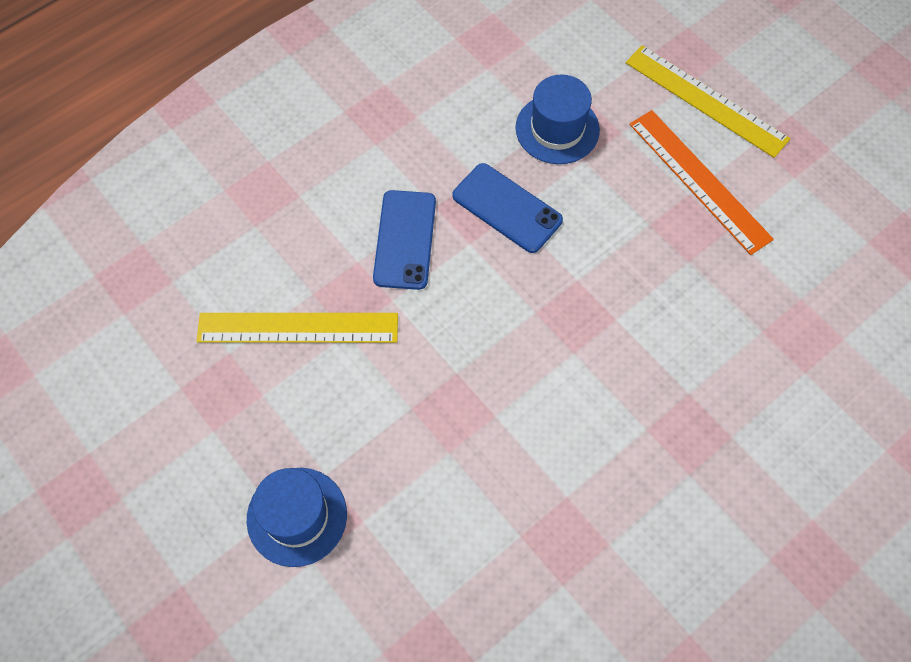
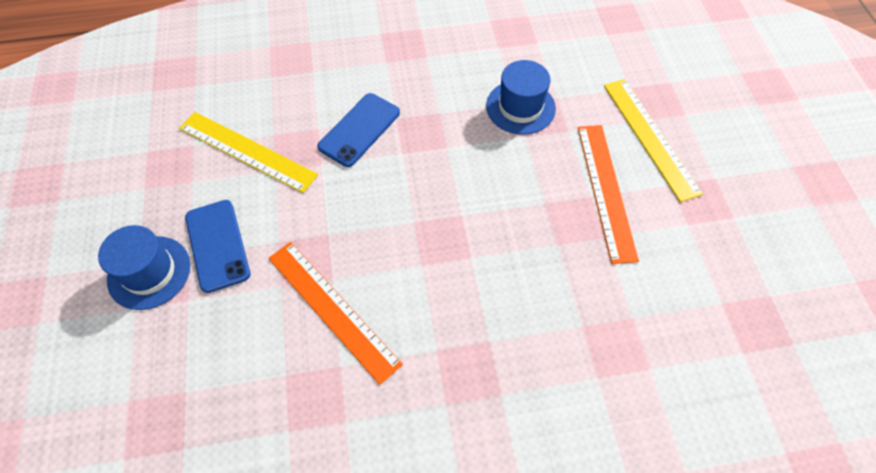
camera: 30 degrees right, 5 degrees down
blue phone [452,163,563,253] -> blue phone moved to [185,200,250,293]
none -> orange ruler [268,242,403,385]

